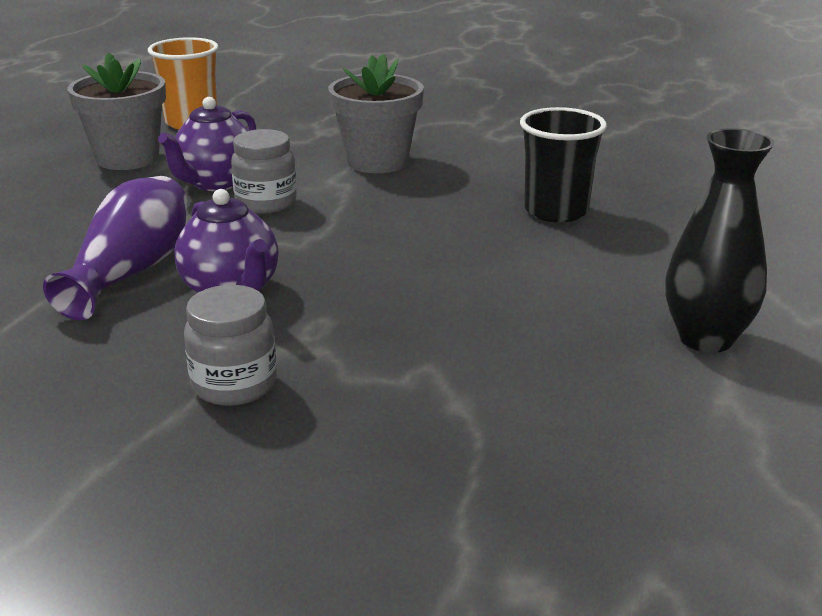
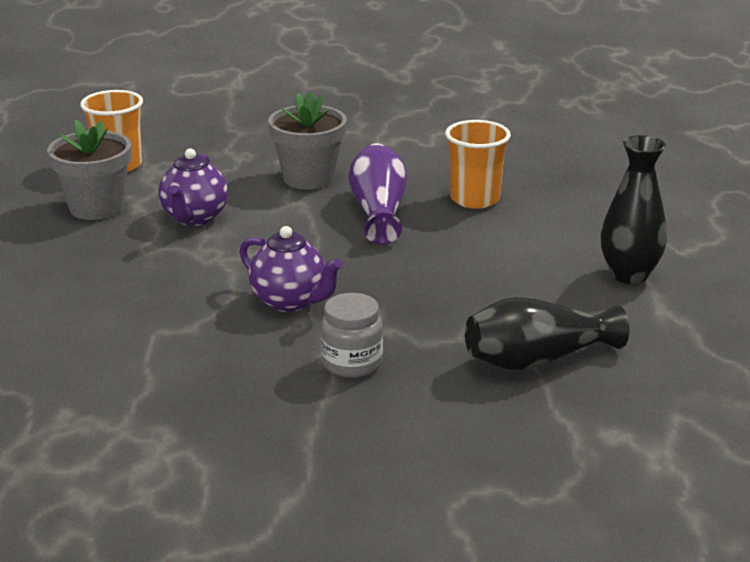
camera: 20 degrees left, 0 degrees up
purple vase [43,176,187,320] -> purple vase moved to [349,143,407,244]
grey jar [231,129,297,214] -> none
black cup [520,107,607,223] -> orange cup [445,120,511,209]
none -> black vase [465,297,629,370]

